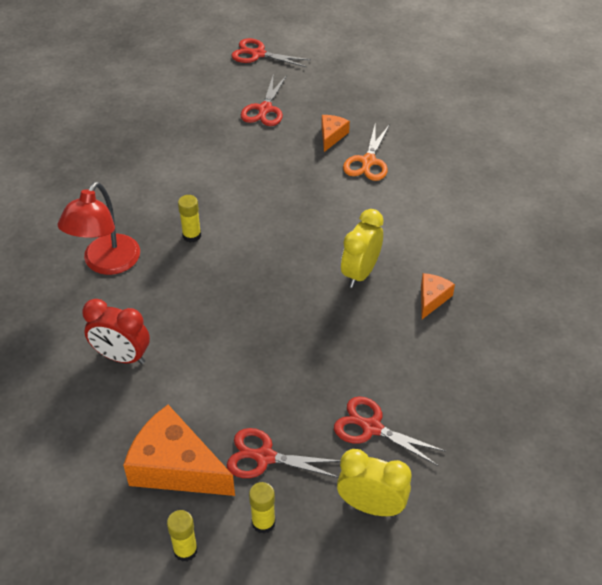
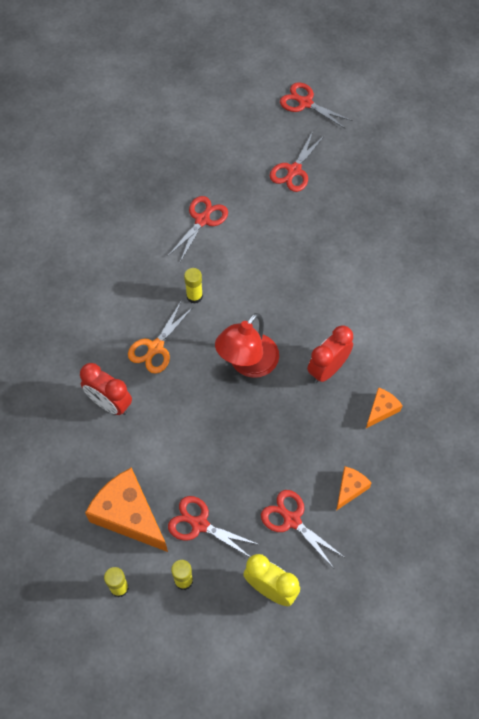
camera: 15 degrees right, 15 degrees up
red lamp [58,181,140,275] -> red lamp moved to [215,313,279,378]
orange cheese [321,115,350,152] -> orange cheese moved to [336,467,372,511]
yellow clock [341,209,384,288] -> red clock [307,325,353,383]
orange scissors [343,124,390,181] -> orange scissors moved to [128,302,194,374]
none -> red scissors [168,196,228,262]

